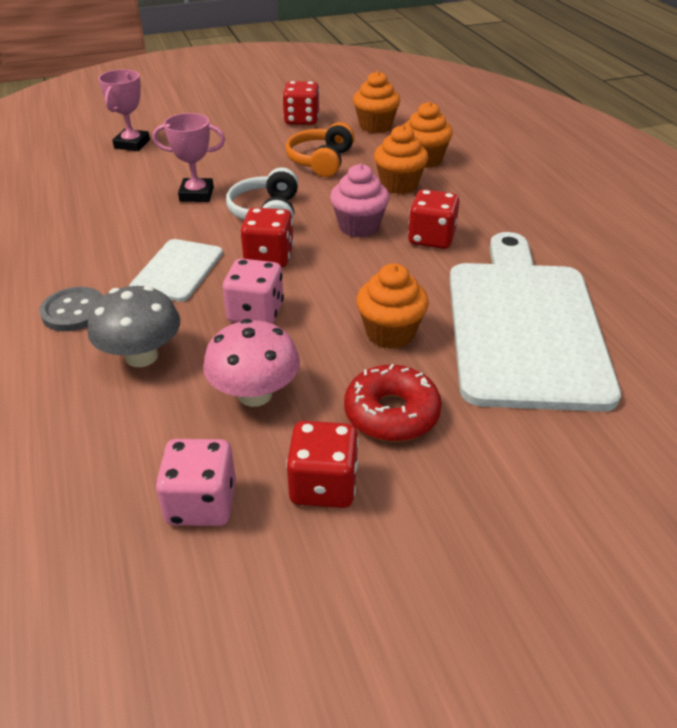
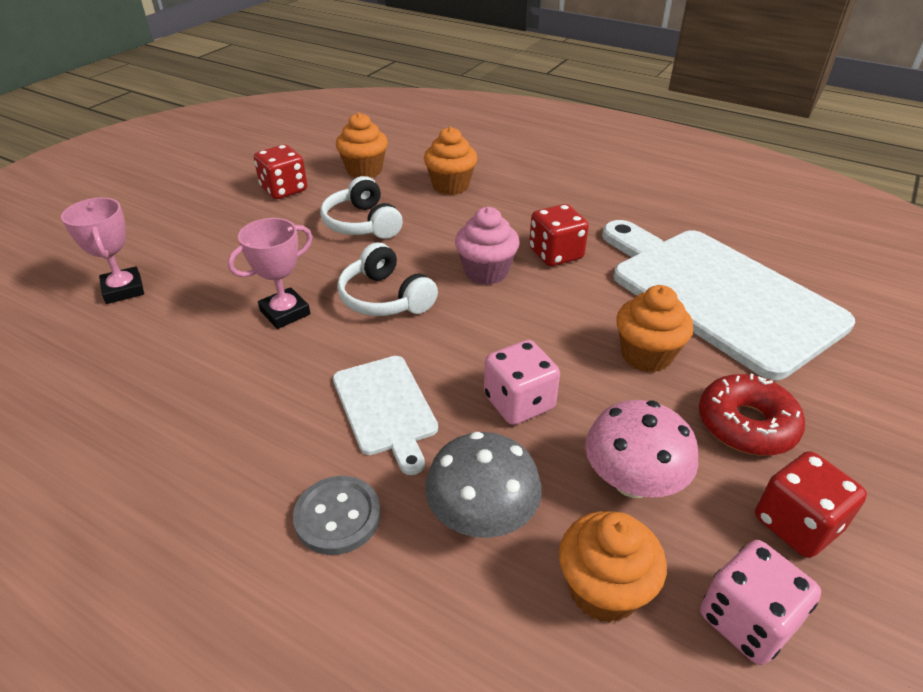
camera: 40 degrees left, 0 degrees up
red dice [240,207,294,267] -> none
orange headphones [285,122,355,177] -> white headphones [320,176,403,239]
orange cupcake [374,125,428,194] -> orange cupcake moved to [559,511,667,623]

